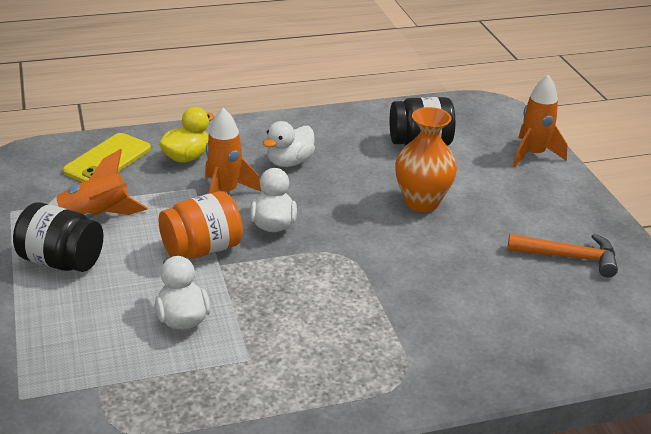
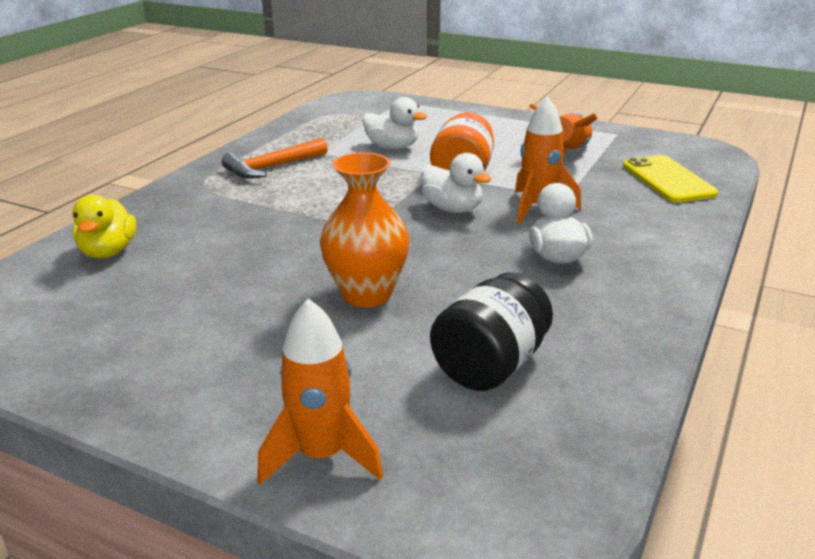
camera: 135 degrees right, 5 degrees down
black jar [13,202,103,272] -> none
yellow duck [159,107,214,163] -> yellow duck moved to [72,195,136,258]
orange hammer [507,233,618,277] -> orange hammer moved to [221,138,328,179]

